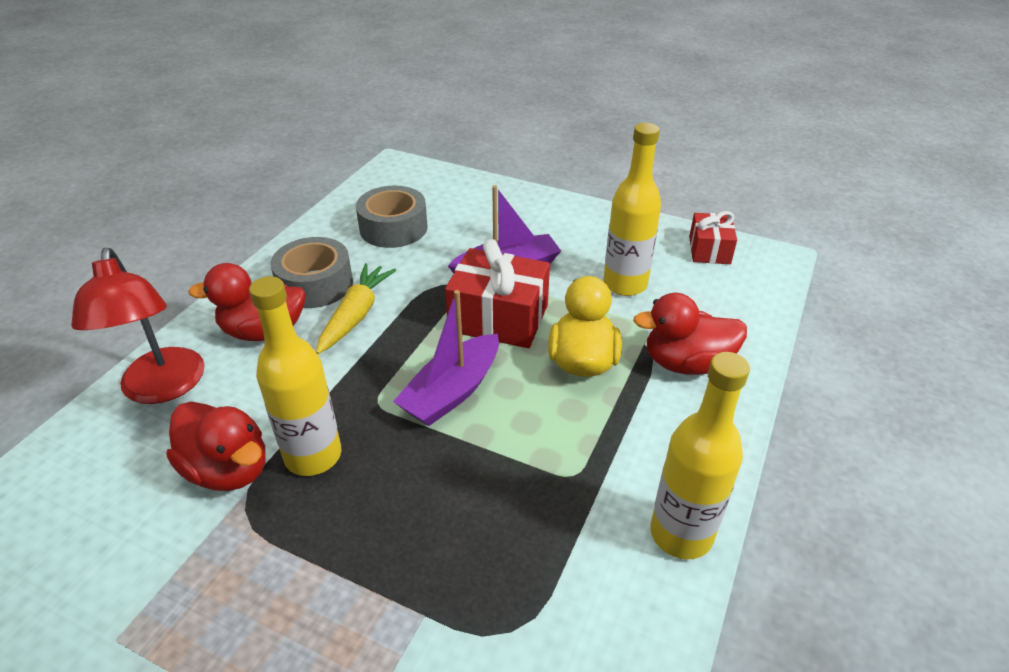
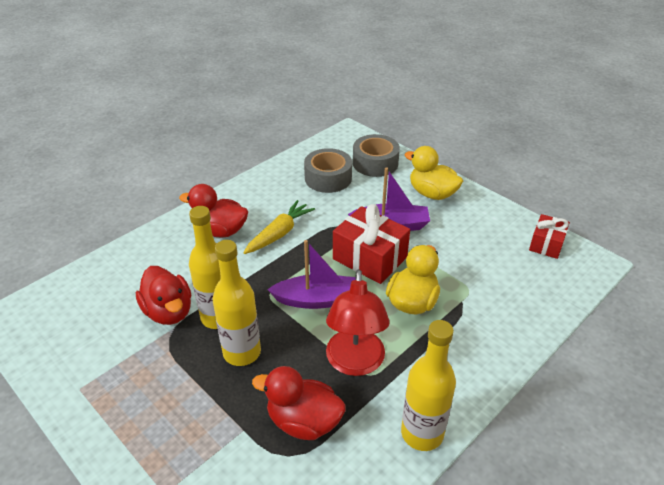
camera: 20 degrees right, 0 degrees up
red lamp [71,248,205,404] -> red lamp moved to [326,269,390,376]
grey tape [270,237,353,308] -> grey tape moved to [353,134,400,177]
purple boat [393,290,499,426] -> purple boat turned 150 degrees counterclockwise [267,240,356,309]
yellow bottle [603,123,661,296] -> yellow bottle moved to [213,240,261,366]
red duck [633,293,747,375] -> red duck moved to [252,366,345,440]
none -> yellow duck [405,146,463,200]

